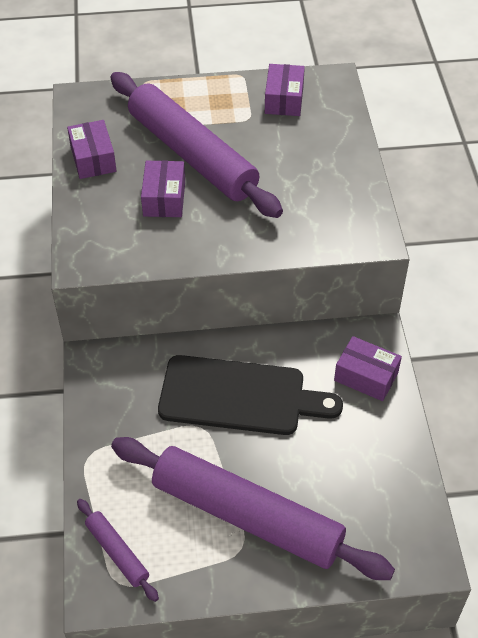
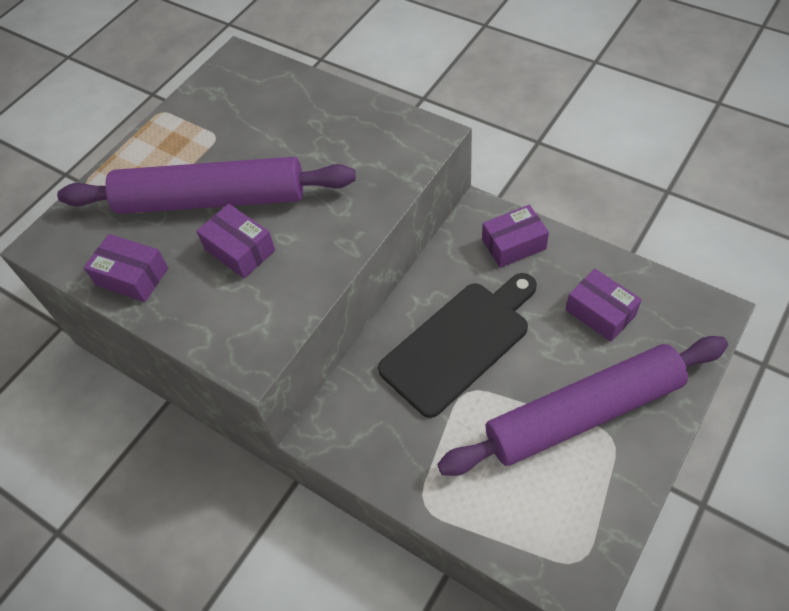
camera: 45 degrees left, 5 degrees up
purple rolling pin [77,499,159,602] -> none
purple box [265,64,305,116] -> purple box moved to [566,269,642,342]

